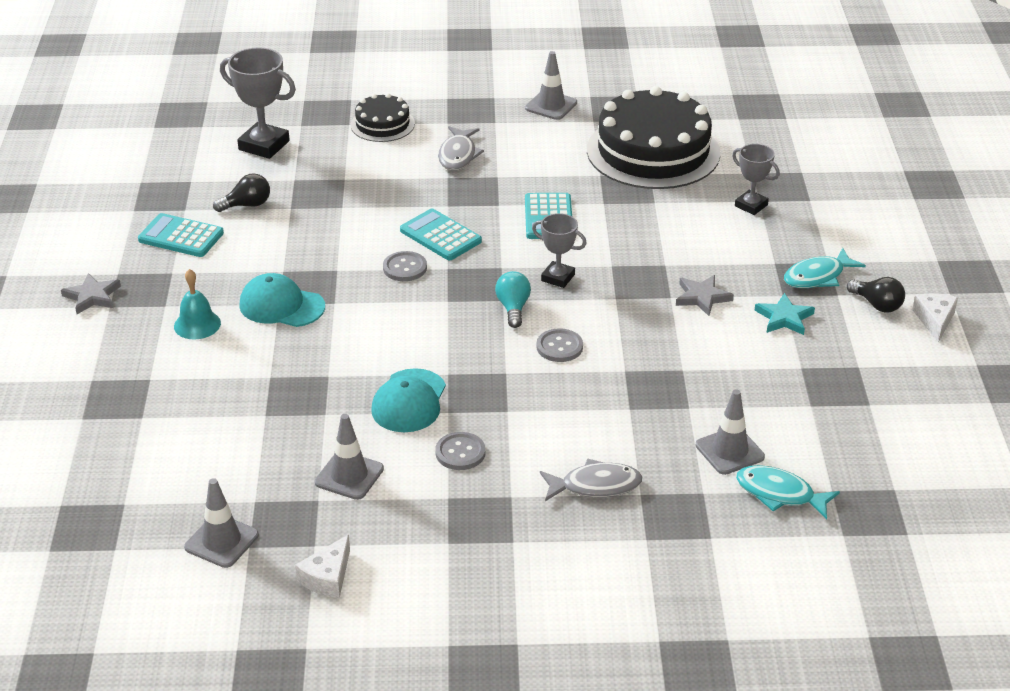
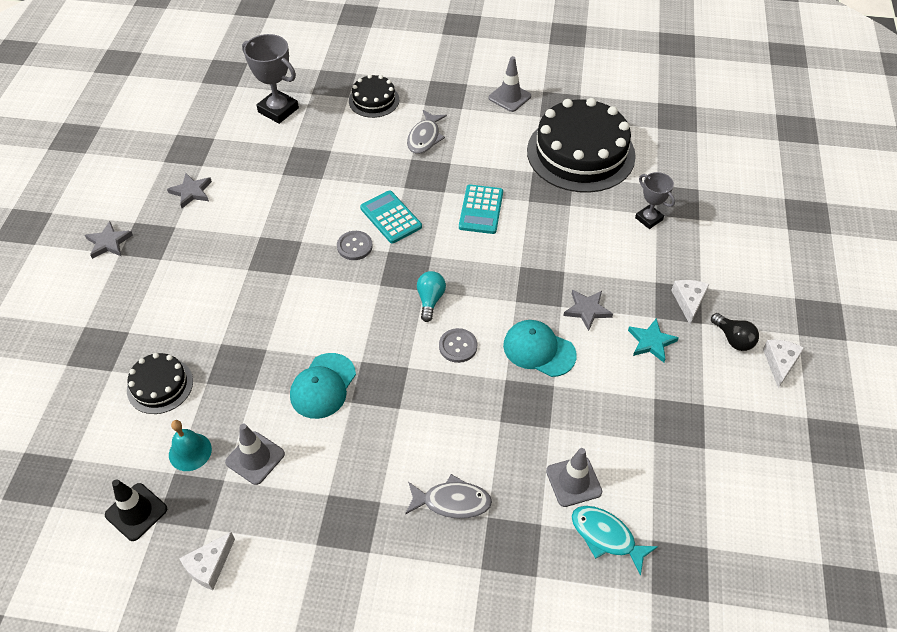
camera: 10 degrees right, 15 degrees up
turquoise calculator [138,213,224,257] -> grey star [167,173,212,208]
turquoise bell [174,269,221,339] -> turquoise bell moved to [169,420,212,471]
grey traffic cone [184,478,259,568] -> black traffic cone [105,479,167,541]
black light bulb [213,173,270,212] -> none
turquoise cap [239,273,325,327] -> turquoise cap moved to [503,320,577,377]
grey button [435,432,486,470] -> none
grey trophy [532,213,587,288] -> none
turquoise fish [784,248,866,288] -> white cheese [671,280,709,325]
none -> black cake [127,353,193,414]

